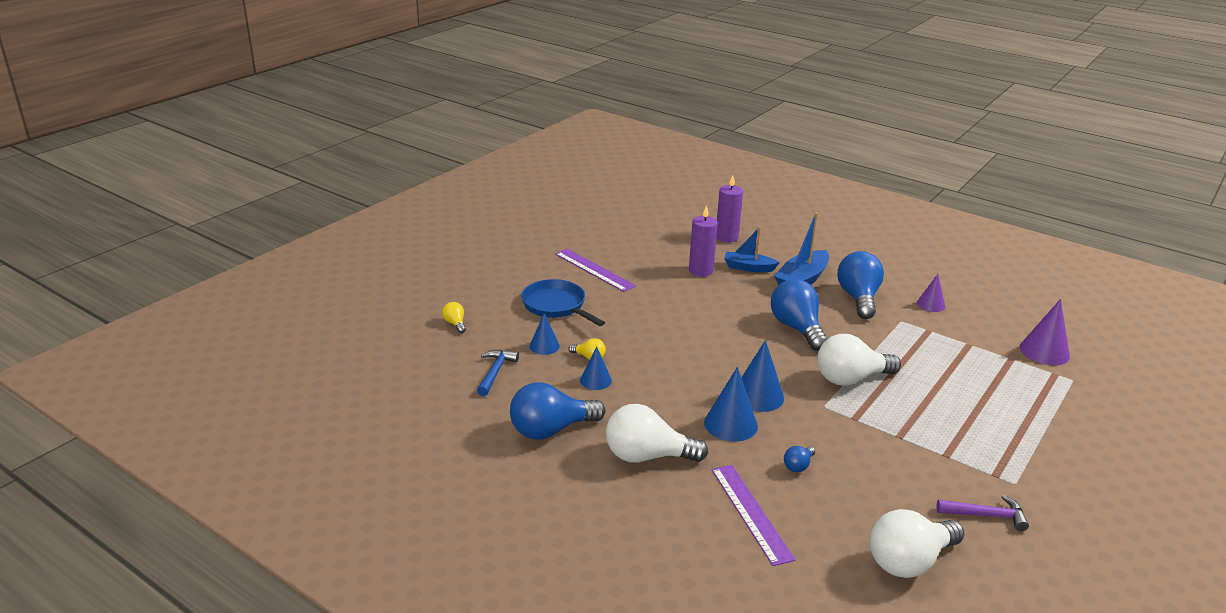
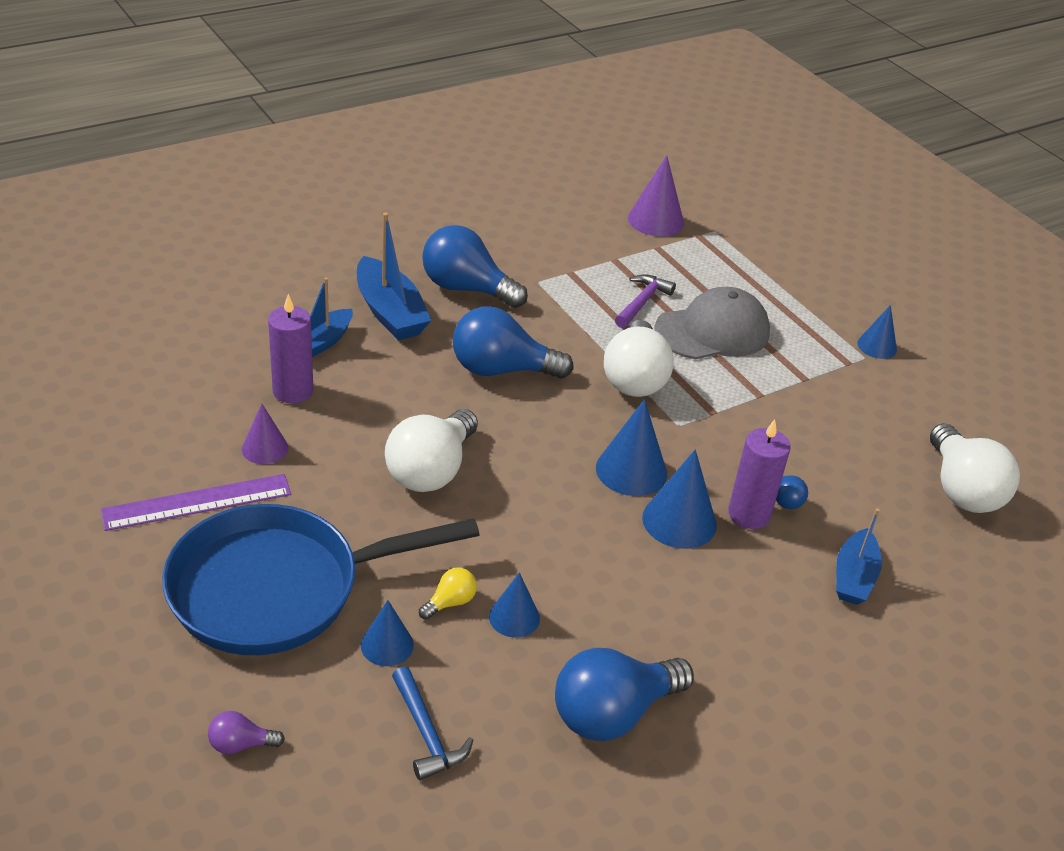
camera: 70 degrees left, 10 degrees up
yellow light bulb [442,302,466,333] -> purple light bulb [208,711,285,754]
blue hammer [477,350,519,396] -> blue hammer turned 150 degrees counterclockwise [392,666,473,780]
blue light bulb [510,382,605,440] -> blue light bulb turned 60 degrees clockwise [555,648,694,741]
blue pan [521,279,605,326] -> blue pan [162,504,480,655], size x1.62
white light bulb [606,404,708,463] -> white light bulb moved to [385,409,478,492]
purple ruler [711,465,795,566] -> blue boat [836,508,882,605]
purple candle [716,175,743,242] -> purple candle moved to [728,419,791,529]
purple cone [917,274,945,312] -> purple cone moved to [242,404,288,464]
purple hammer [936,495,1029,531] -> purple hammer moved to [615,274,676,328]
none -> grey cap [655,287,770,359]
none -> blue cone [857,305,897,359]

